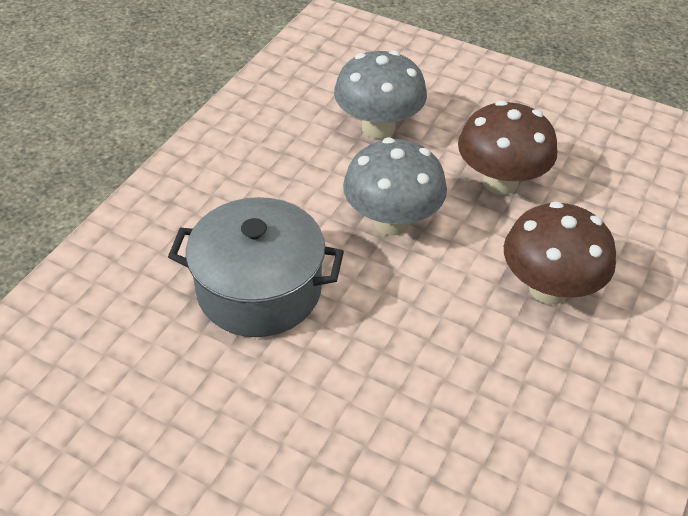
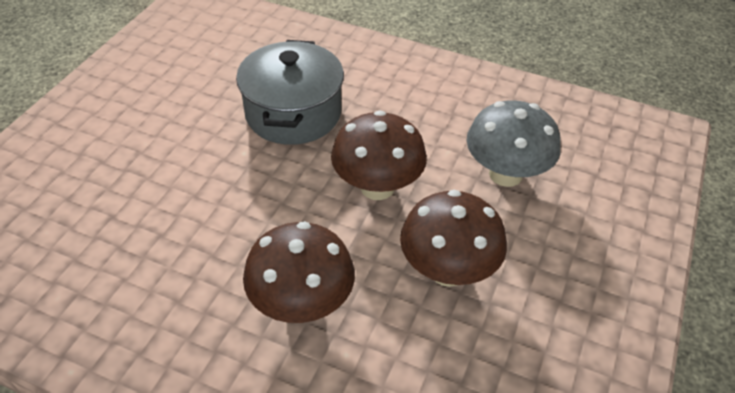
camera: 85 degrees right, 0 degrees up
grey mushroom [343,138,447,236] -> brown mushroom [331,111,427,200]

